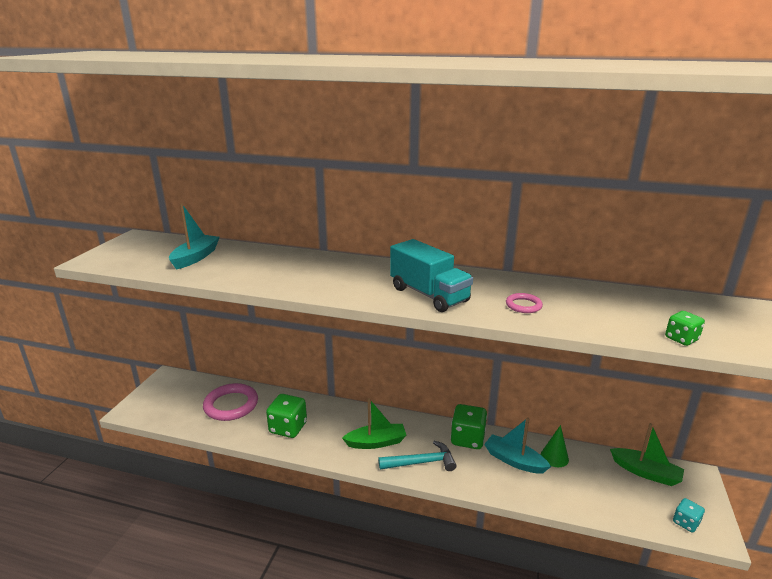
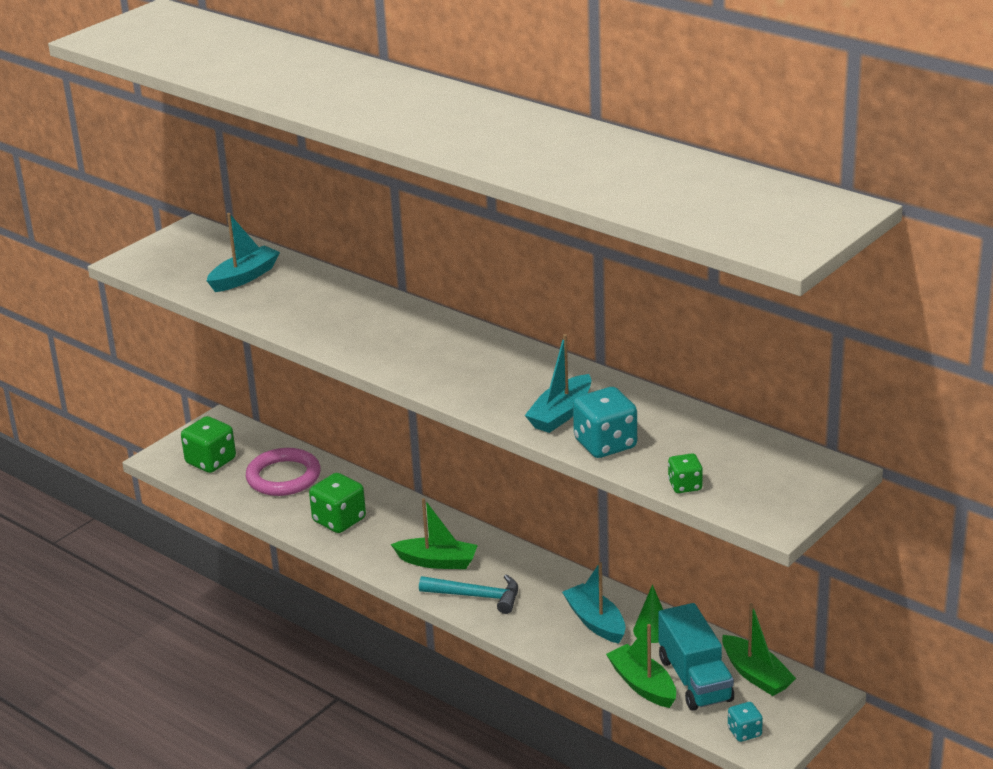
camera: 25 degrees right, 5 degrees up
turquoise truck [390,239,473,312] -> turquoise truck moved to [658,603,734,711]
green dice [451,404,487,449] -> green dice moved to [181,416,236,473]
pink ring [506,293,543,313] -> turquoise boat [525,334,591,433]
none -> turquoise dice [573,387,637,458]
none -> green boat [606,624,676,708]

